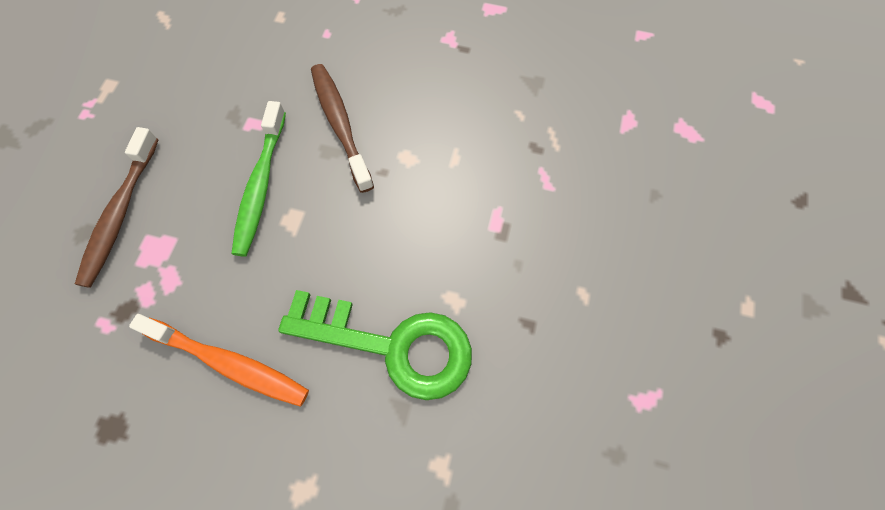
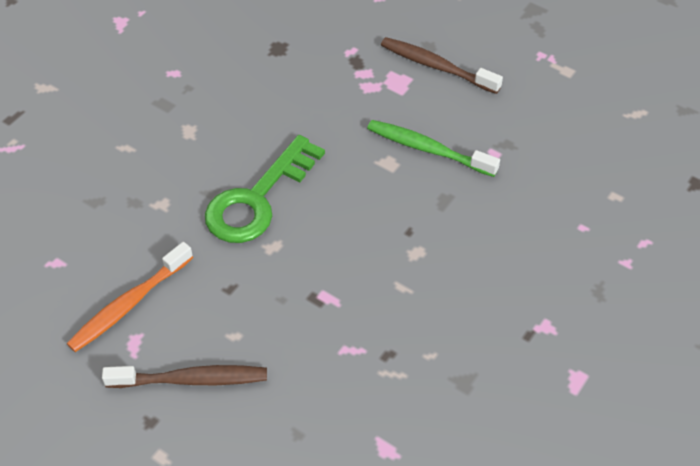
camera: 110 degrees right, 15 degrees down
orange toothbrush [129,314,309,407] -> orange toothbrush moved to [67,242,193,352]
brown toothbrush [311,64,374,193] -> brown toothbrush moved to [102,365,267,388]

